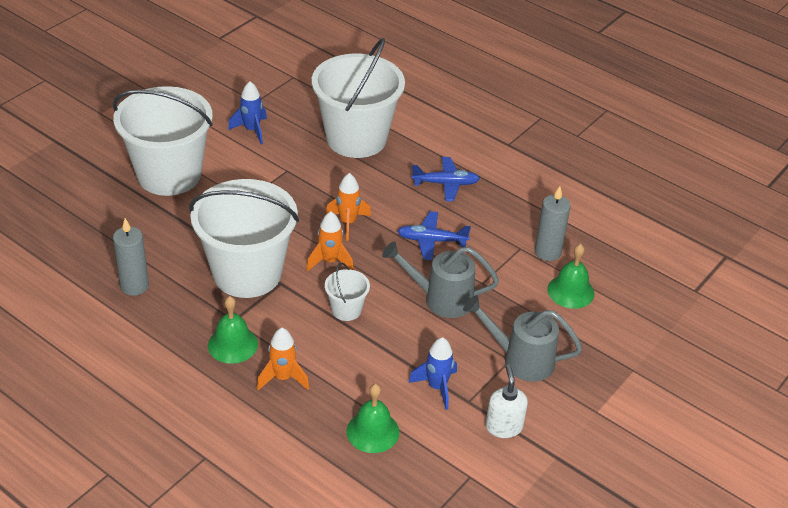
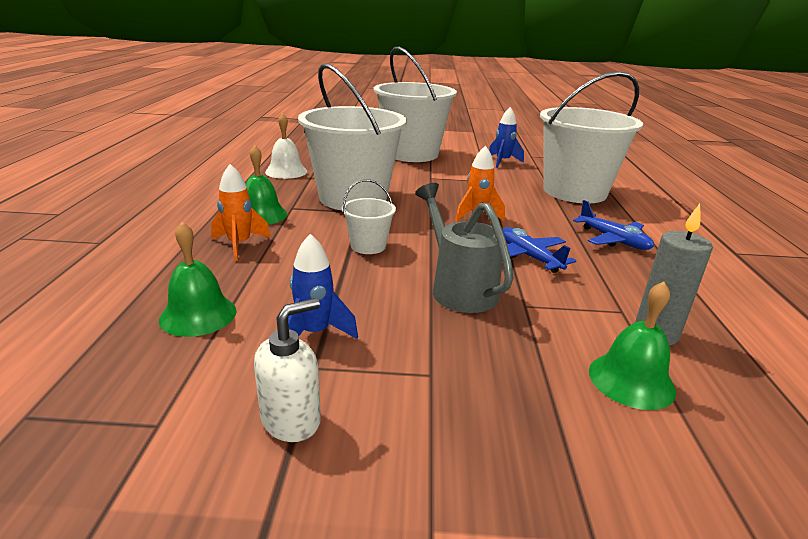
camera: 55 degrees right, 15 degrees down
grey candle [113,218,149,296] -> white bell [265,113,307,179]
orange rocket [306,211,354,271] -> none
grey watering can [463,295,583,382] -> none

